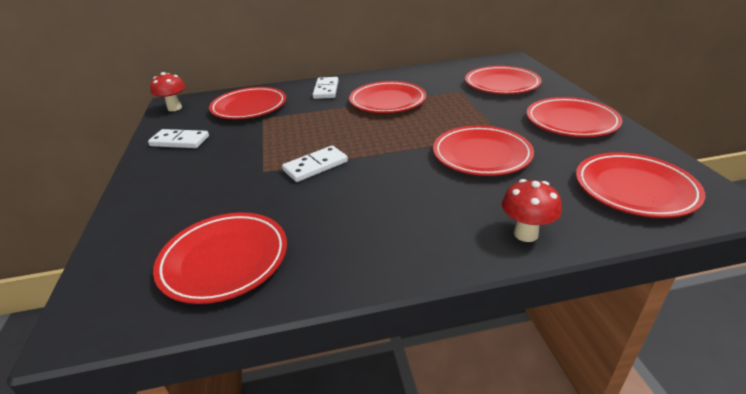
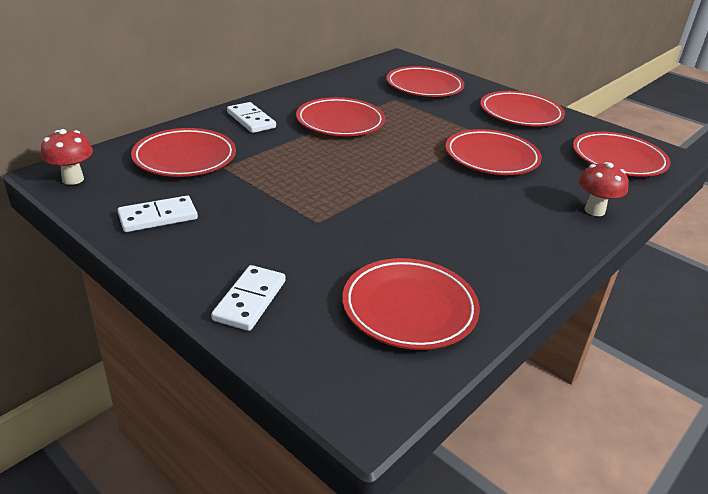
camera: 40 degrees left, 0 degrees up
white domino [282,146,348,182] -> white domino moved to [211,265,286,331]

